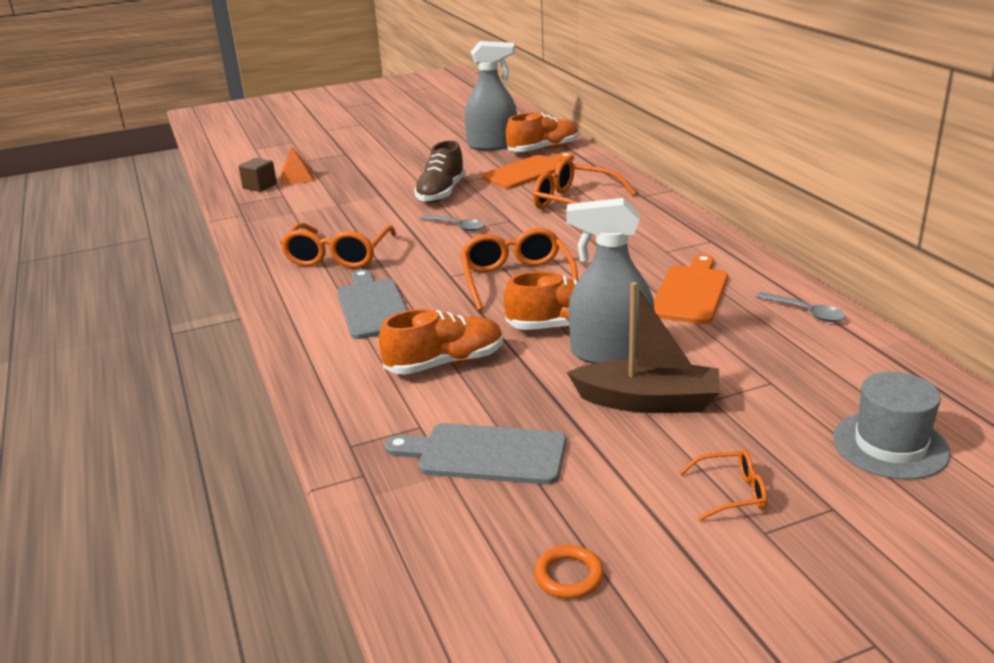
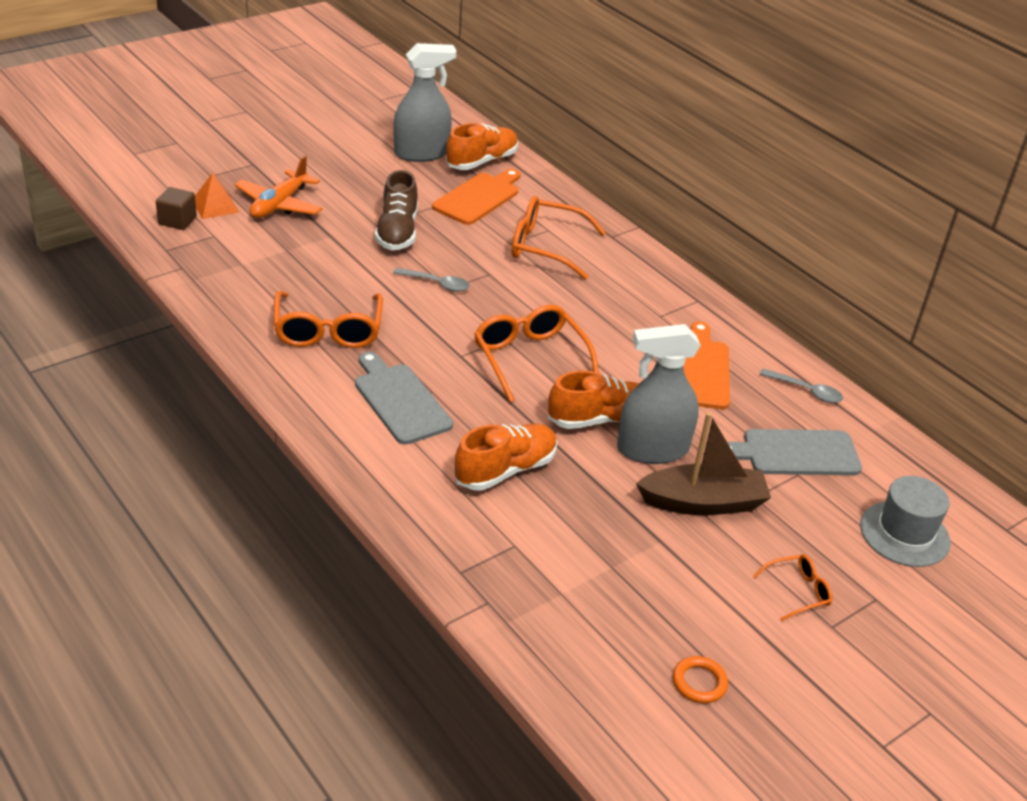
camera: 20 degrees left, 10 degrees up
grey cutting board [384,423,566,484] -> grey cutting board moved to [727,429,862,475]
none -> orange plane [234,155,322,218]

